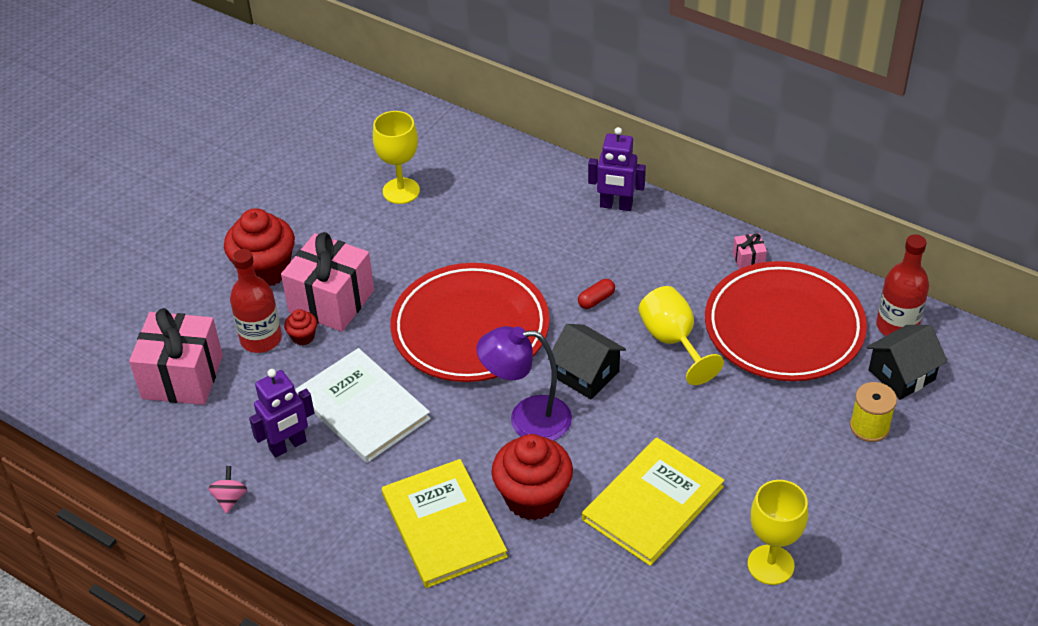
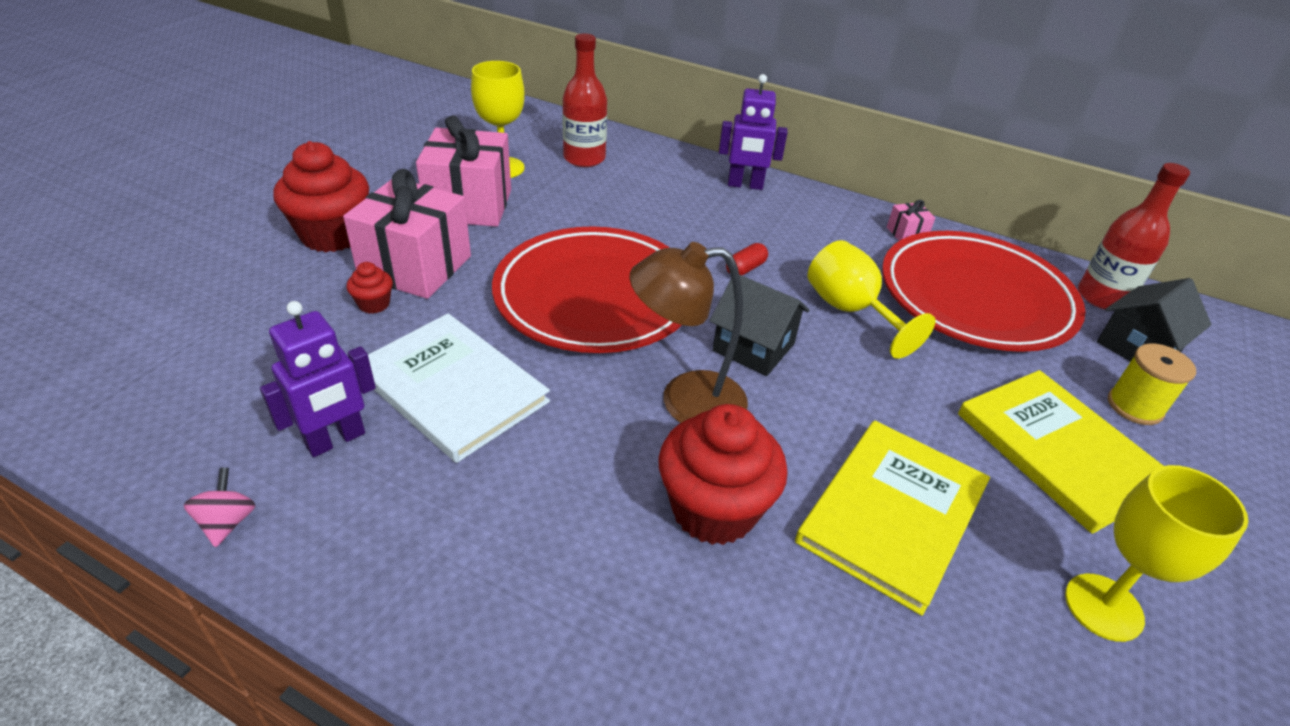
camera: 10 degrees left, 5 degrees down
pink gift [129,308,223,405] -> pink gift moved to [416,116,511,227]
red bottle [230,249,282,353] -> red bottle moved to [562,33,607,167]
yellow book [382,459,508,588] -> yellow book moved to [958,370,1163,534]
purple lamp [477,326,572,441] -> brown lamp [630,242,748,423]

